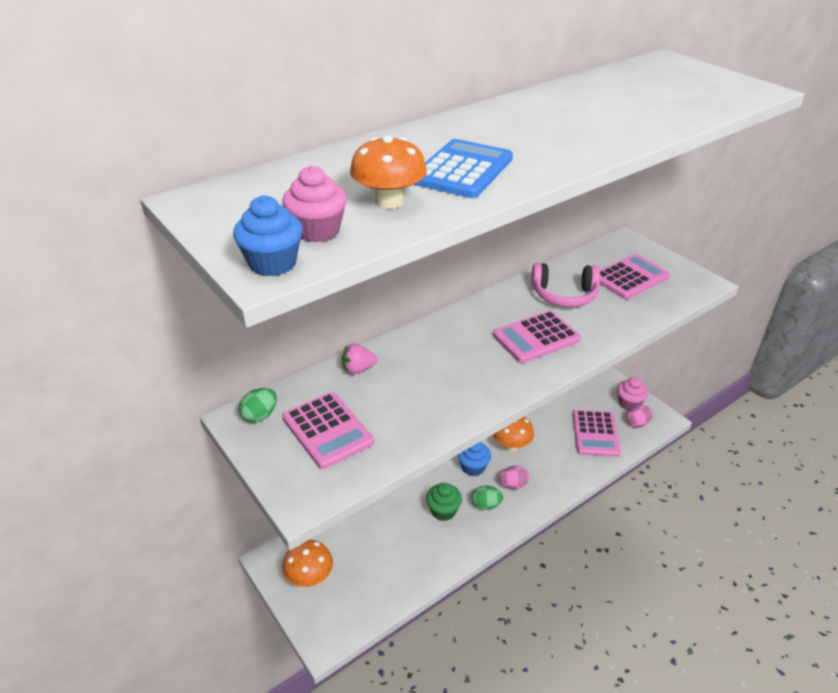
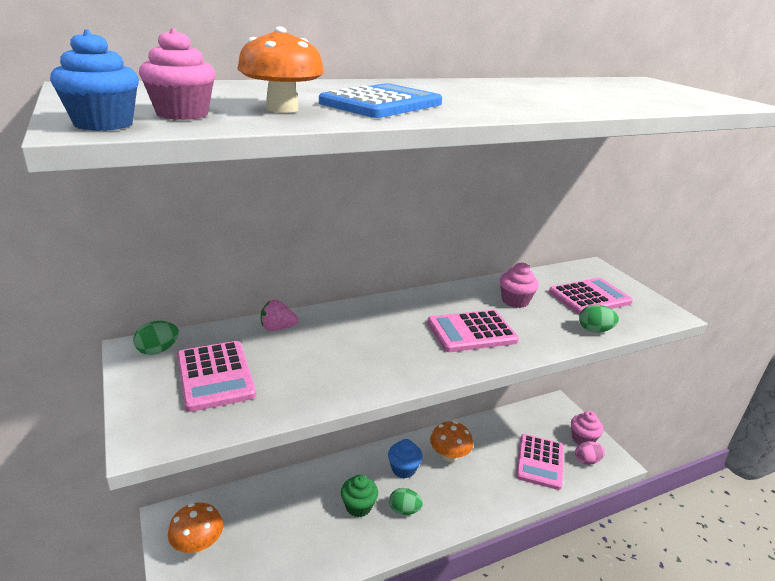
camera: 10 degrees right, 10 degrees down
pink egg [499,466,529,489] -> none
pink headphones [531,263,600,307] -> pink cupcake [500,262,539,308]
none -> green egg [579,305,619,333]

